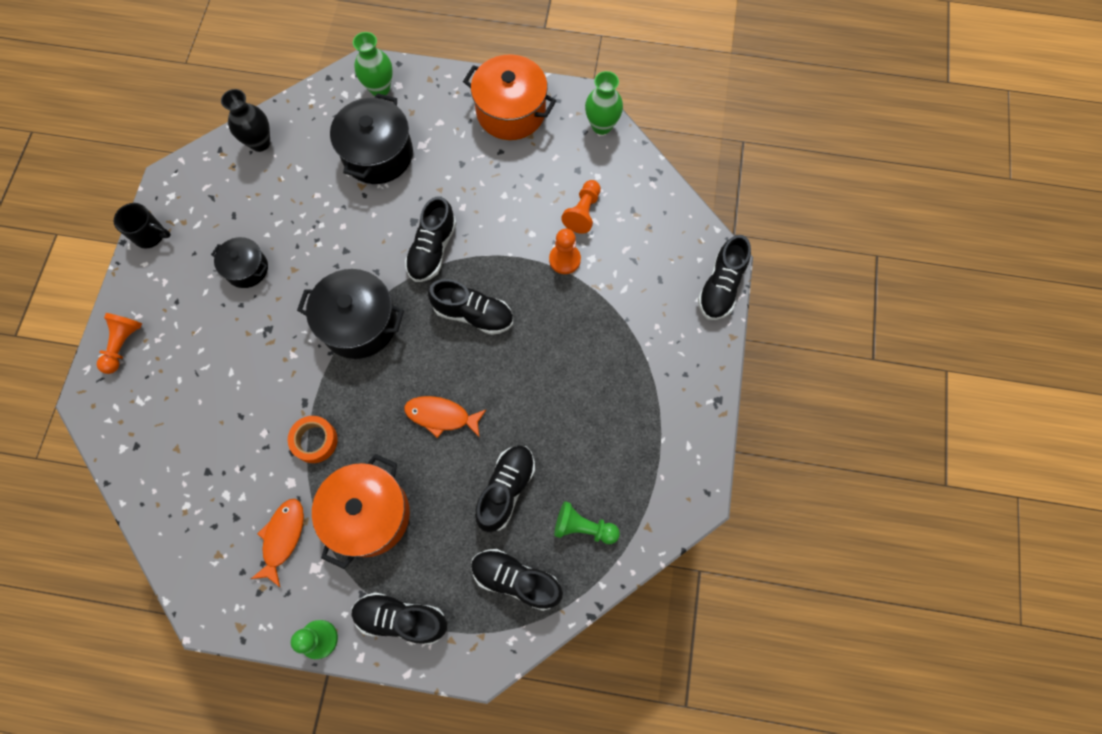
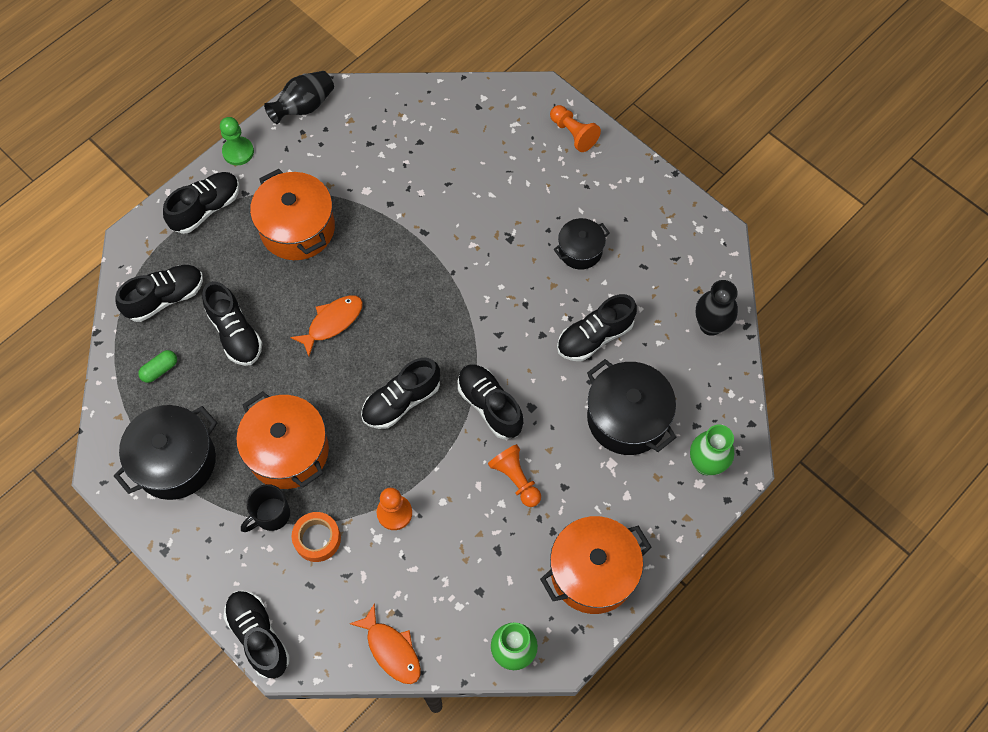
camera: 125 degrees right, 5 degrees down
black mug [114,203,171,249] -> black mug moved to [241,484,290,532]
orange fish [251,499,304,587] -> orange fish moved to [350,603,421,684]
orange tape [288,416,338,463] -> orange tape moved to [292,512,341,562]
black pot [297,269,404,359] -> black pot moved to [114,405,217,500]
green pawn [554,501,620,544] -> green capsule [138,350,177,383]
orange pawn [561,180,601,234] -> orange pawn moved to [488,444,541,507]
none -> orange pot [236,391,329,489]
none -> black vase [264,71,334,124]
none -> black shoe [557,294,637,361]

